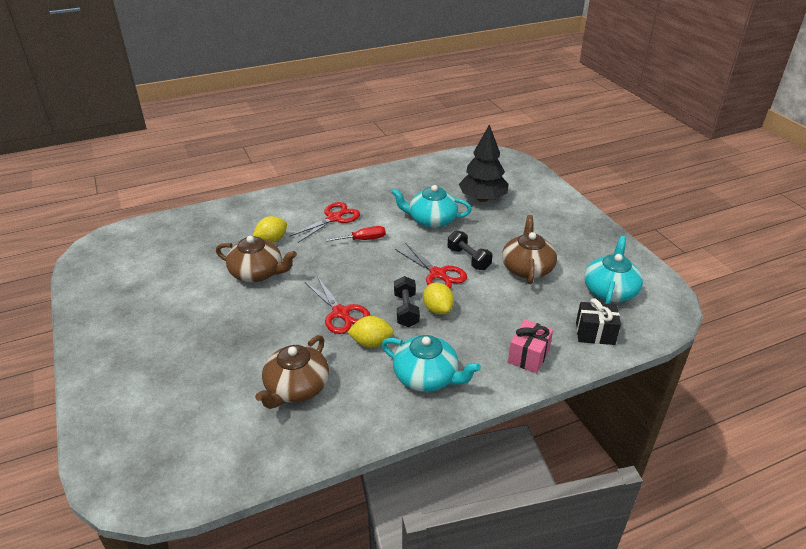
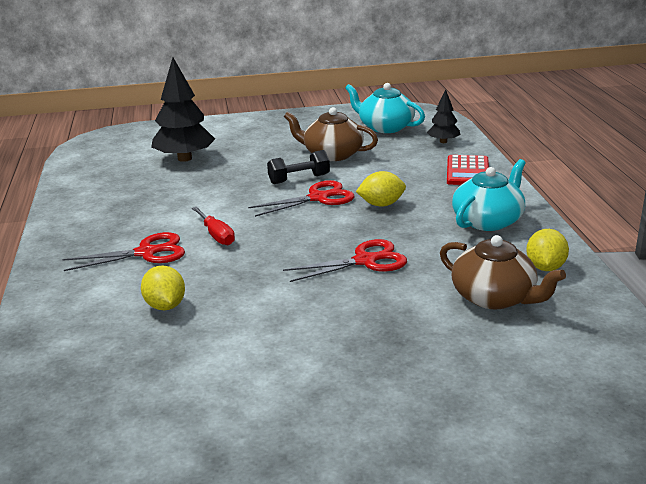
camera: 75 degrees left, 10 degrees down
brown teapot [216,236,297,282] -> none
red scissors [289,202,360,243] -> red scissors turned 105 degrees clockwise [62,232,185,271]
red screwdriver [326,226,386,242] -> red screwdriver turned 150 degrees clockwise [192,207,235,245]
yellow lemon [347,316,394,348] -> yellow lemon moved to [526,229,569,271]
turquoise teapot [391,185,472,228] -> none
black dumbbell [394,276,420,327] -> none
pink gift [508,319,553,373] -> red calculator [447,155,489,185]
black gift [576,298,621,345] -> black tree [427,89,460,143]

